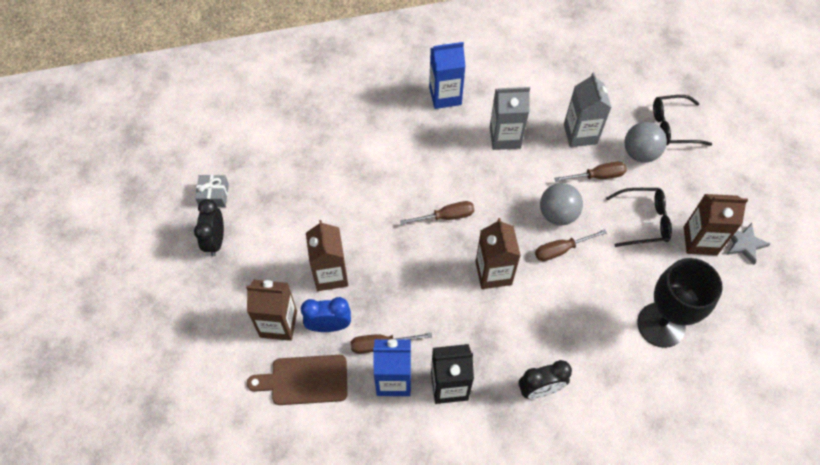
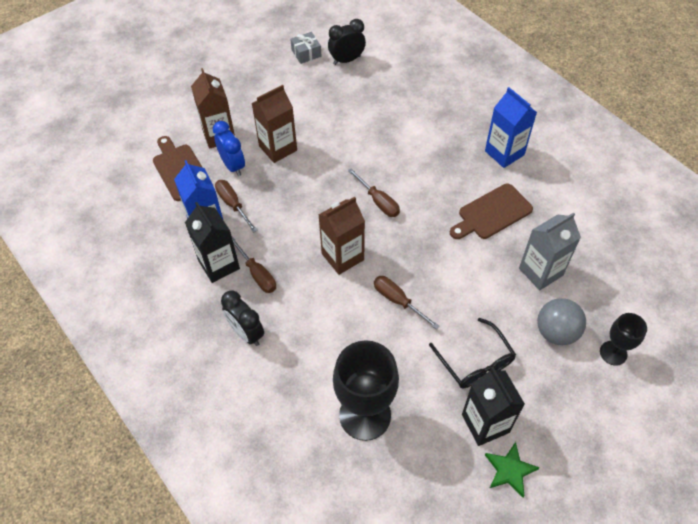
camera: 65 degrees right, 5 degrees down
black clock [194,199,224,256] -> black clock moved to [328,19,366,65]
grey carton [490,87,530,150] -> brown cutting board [450,184,533,239]
grey ball [540,183,583,225] -> none
brown screwdriver [554,162,627,182] -> brown screwdriver moved to [232,236,276,293]
black glasses [653,95,712,146] -> black goblet [600,313,647,366]
brown carton [684,194,748,255] -> black carton [462,367,525,446]
grey star [726,223,770,265] -> green star [485,442,540,497]

